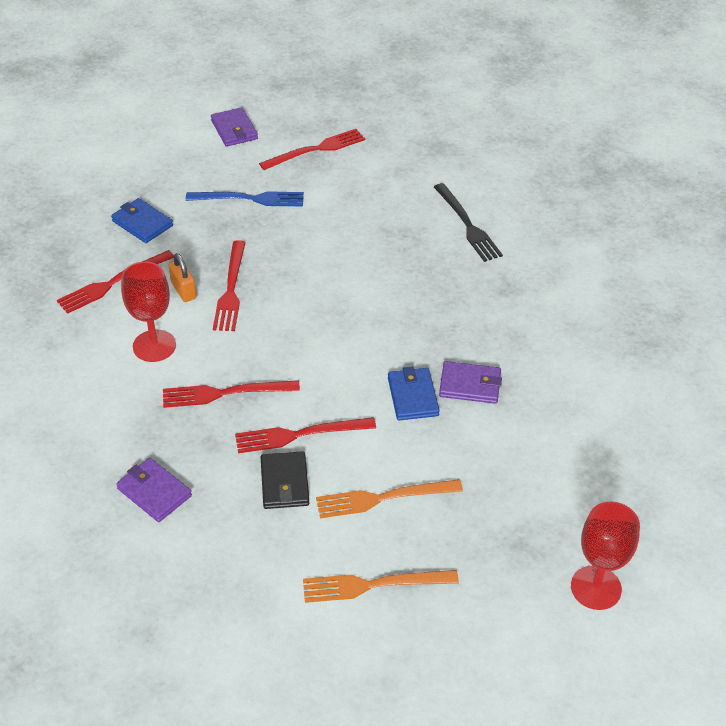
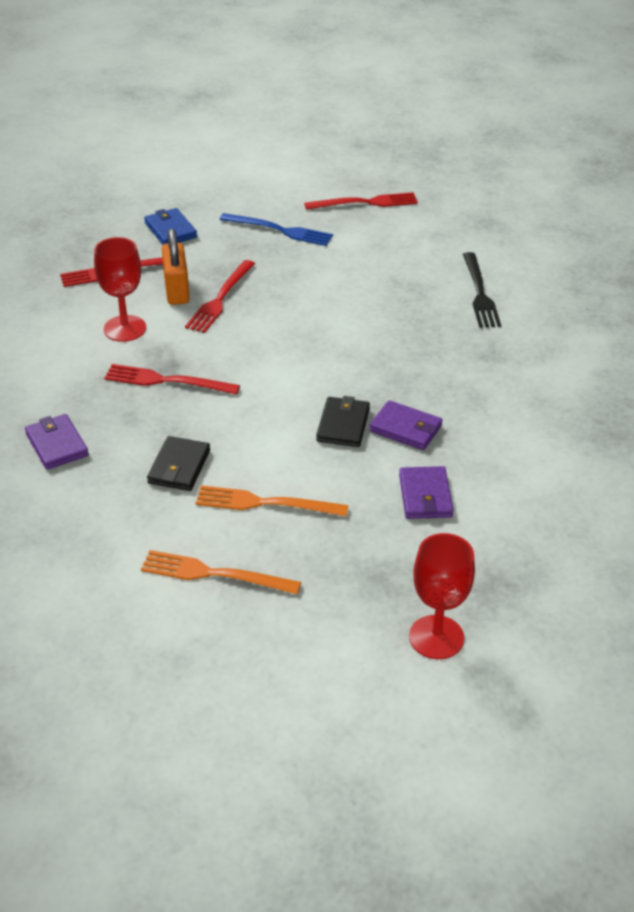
camera: 20 degrees right, 5 degrees down
orange padlock [168,253,196,302] -> orange padlock [162,228,190,305], size x1.50
purple wallet [211,107,258,147] -> purple wallet moved to [399,466,453,519]
red fork [235,417,376,453] -> none
blue wallet [388,367,440,421] -> black wallet [316,396,370,447]

